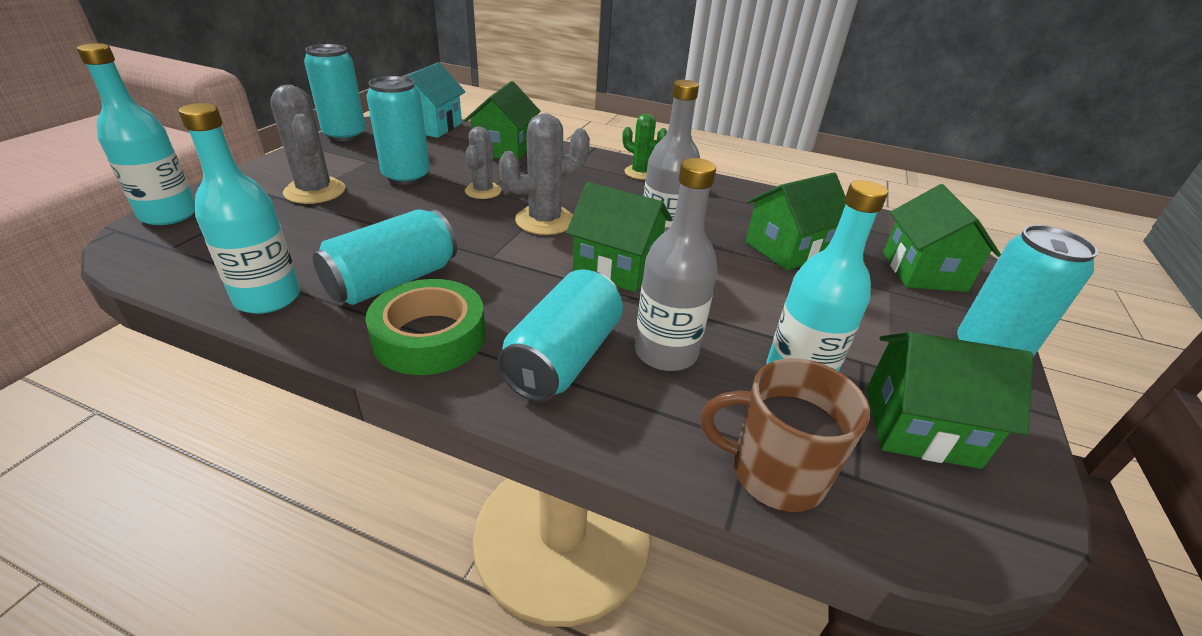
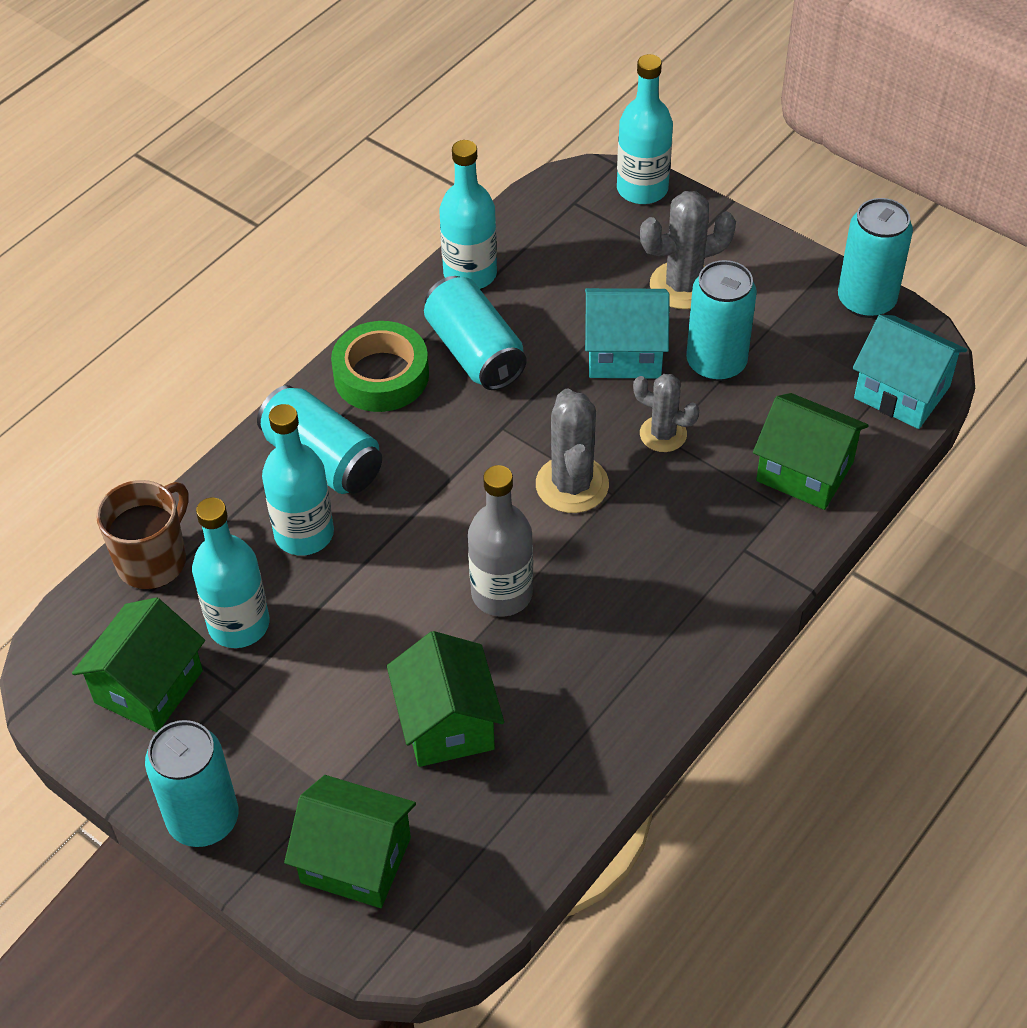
camera: 110 degrees right, 15 degrees up
green house [566,182,672,292] -> none
green cactus [622,114,667,180] -> none
grey bottle [634,158,718,371] -> turquoise bottle [262,404,334,555]
none -> turquoise house [585,288,670,378]

